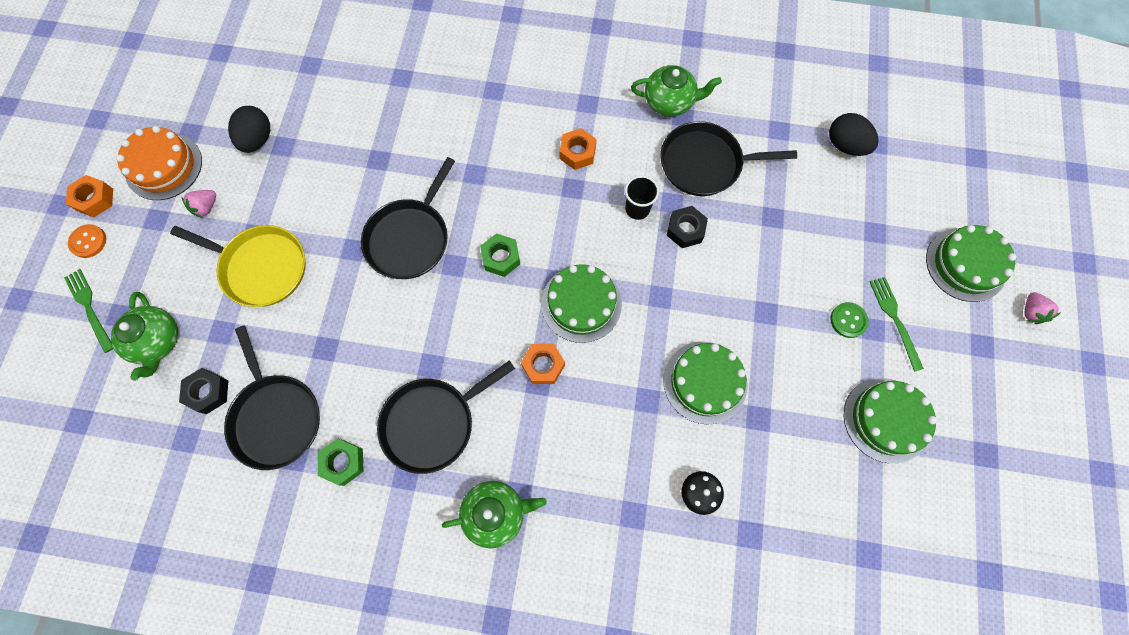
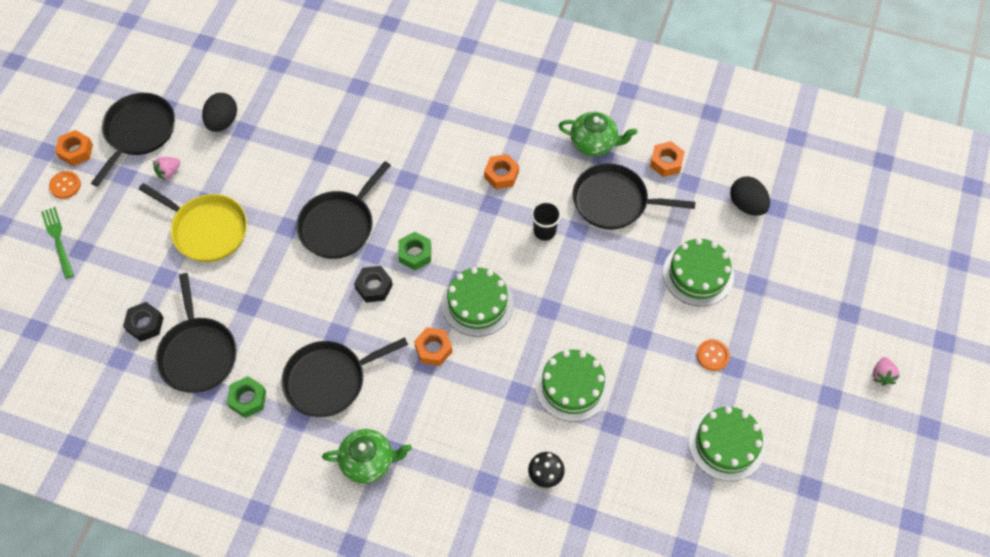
camera: 10 degrees right, 10 degrees down
green teapot [111,292,178,381] -> none
orange cake [116,126,202,200] -> black pan [91,93,175,187]
black nut [667,206,708,248] -> black nut moved to [354,266,393,303]
green button [830,302,869,338] -> orange button [697,339,730,371]
green fork [869,277,924,372] -> none
green cake [926,225,1017,302] -> green cake moved to [663,238,734,306]
none -> orange nut [650,141,685,177]

